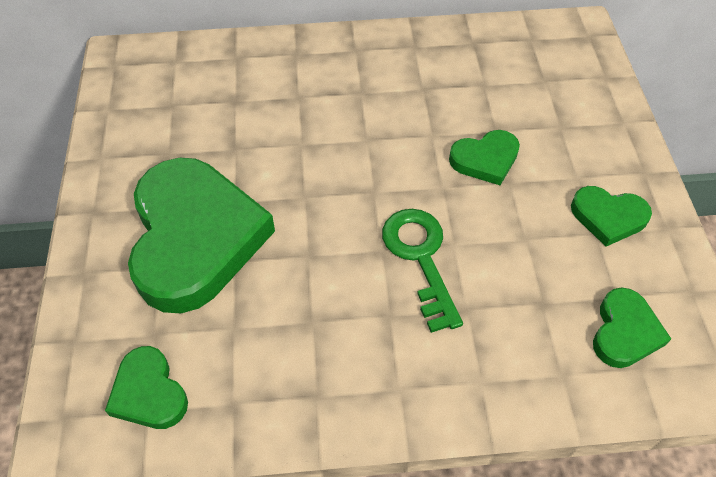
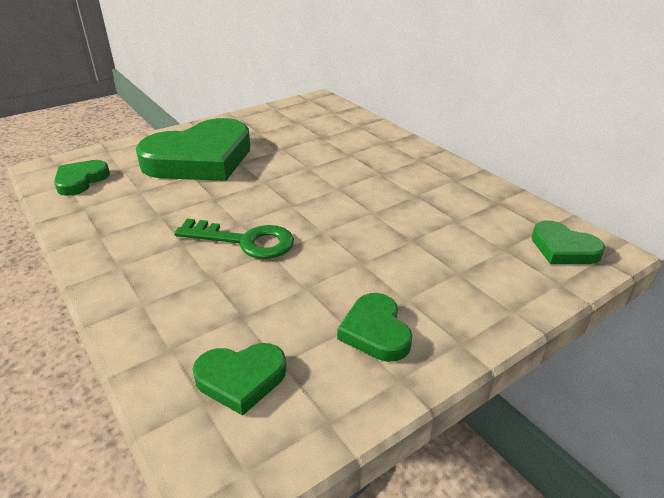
camera: 60 degrees right, 20 degrees down
green key [382,209,463,333] -> green key turned 60 degrees clockwise [174,219,294,259]
green heart [449,130,520,185] -> green heart moved to [531,221,605,264]

